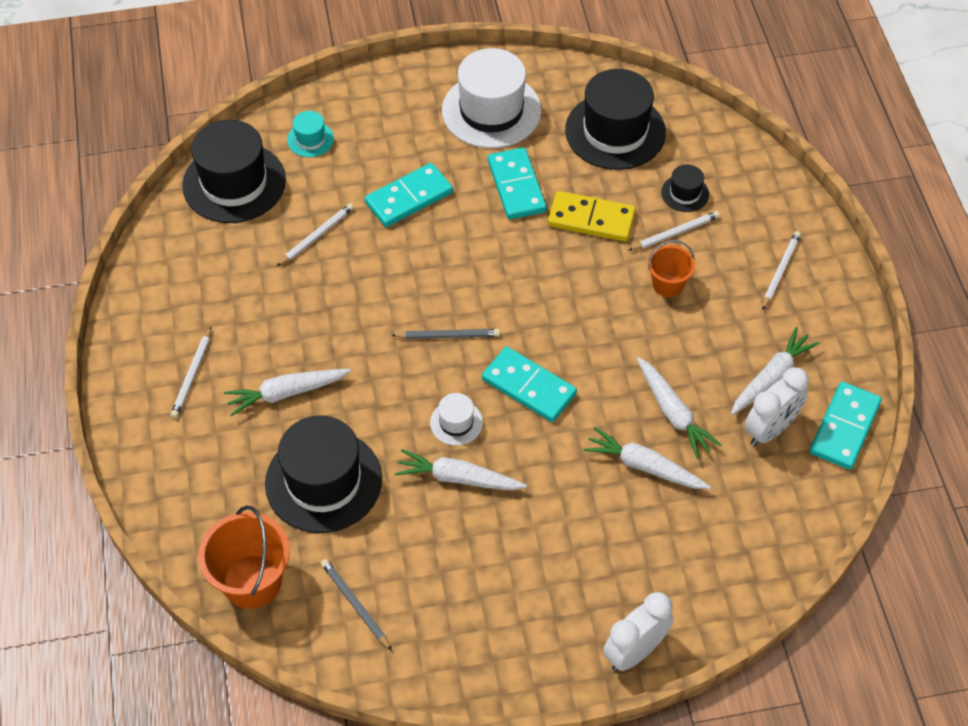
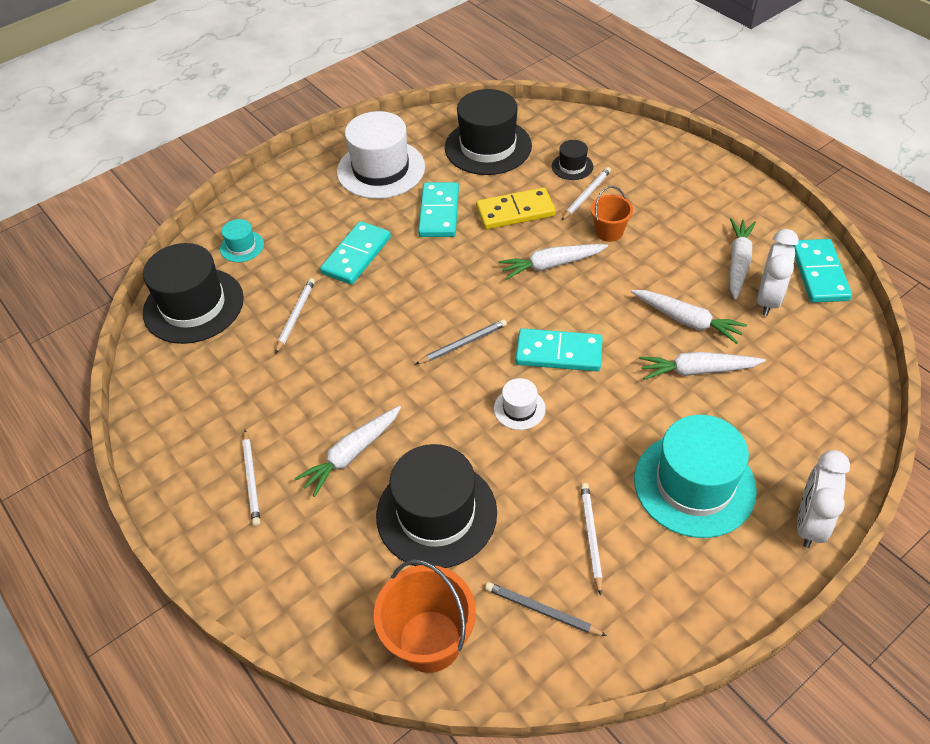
camera: 25 degrees left, 5 degrees down
white carrot [395,449,527,490] -> white carrot moved to [498,244,608,280]
turquoise domino [488,147,547,219] -> turquoise domino turned 45 degrees clockwise [418,182,459,237]
white pencil [762,231,801,310] -> white pencil moved to [580,483,603,596]
none -> turquoise hat [634,415,757,538]

